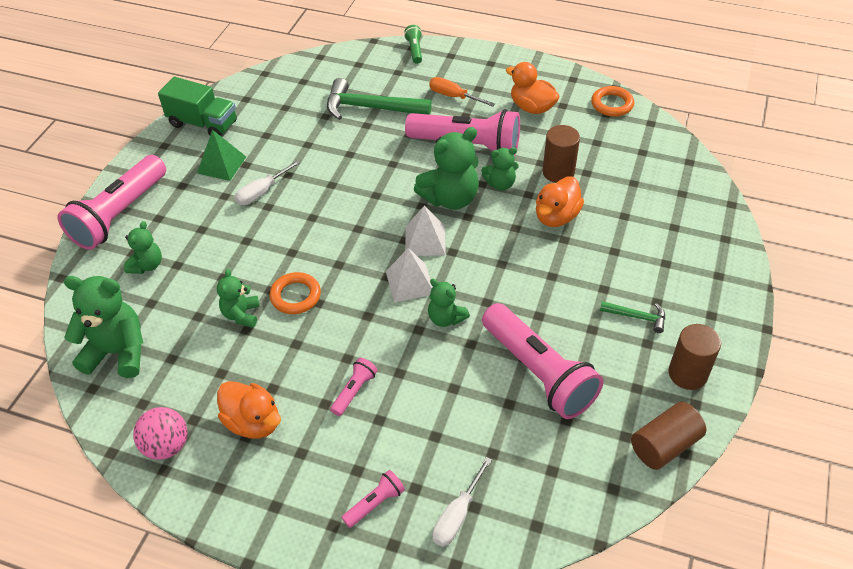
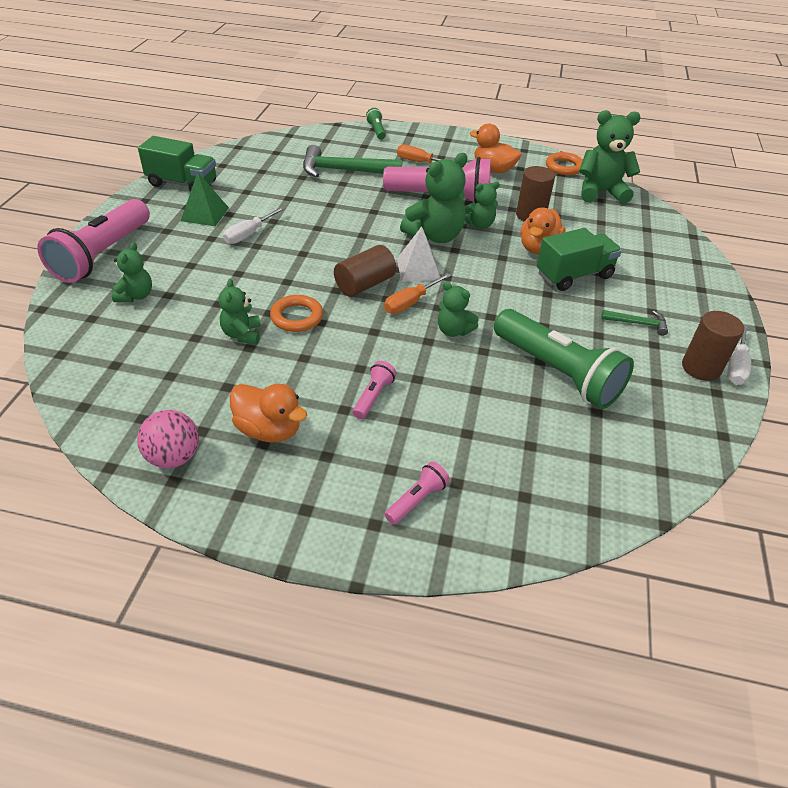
camera: 10 degrees left, 5 degrees down
green teddy bear [64,276,143,378] -> green teddy bear moved to [579,110,641,204]
white pyramid [386,248,433,302] -> orange screwdriver [384,273,451,314]
white screwdriver [432,457,492,547] -> white screwdriver moved to [727,324,751,385]
pink flashlight [482,303,603,419] -> green flashlight [494,309,634,409]
brown cylinder [631,402,706,470] -> brown cylinder moved to [334,245,396,297]
none -> green truck [537,228,622,291]

